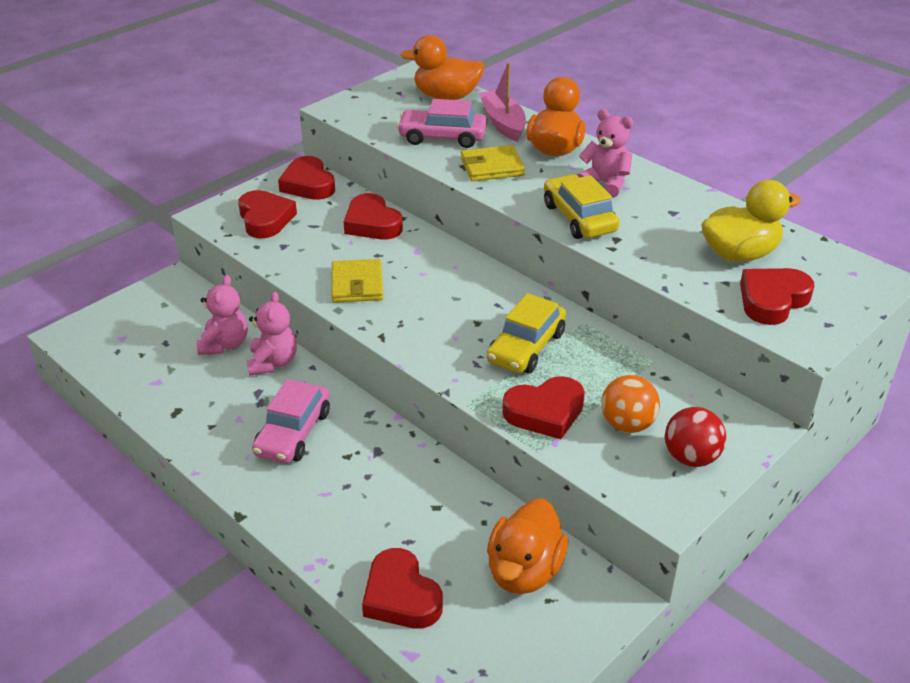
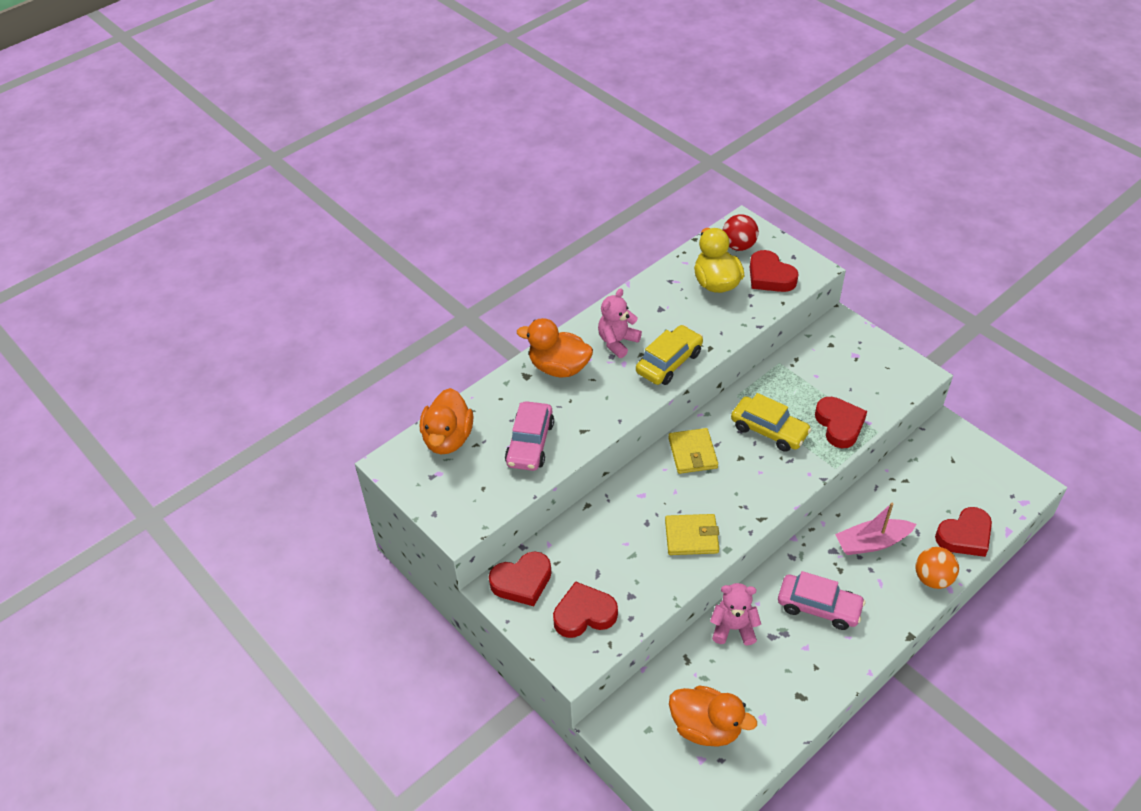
camera: 85 degrees left, 10 degrees up
pink teddy bear [197,275,248,355] -> none
red heart [344,193,403,239] -> none
yellow wallet [461,145,525,181] -> yellow wallet moved to [668,428,718,474]
pink boat [479,62,526,142] -> pink boat moved to [835,503,916,555]
orange duck [487,498,568,594] -> orange duck moved to [669,685,757,747]
yellow car [544,174,620,239] -> yellow car turned 150 degrees clockwise [636,325,703,385]
orange ball [601,375,660,433] -> orange ball moved to [915,547,959,589]
red ball [665,407,726,467] -> red ball moved to [723,214,759,251]

